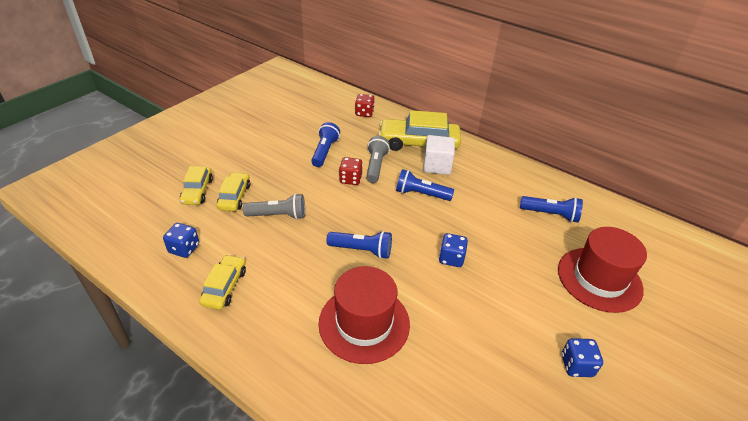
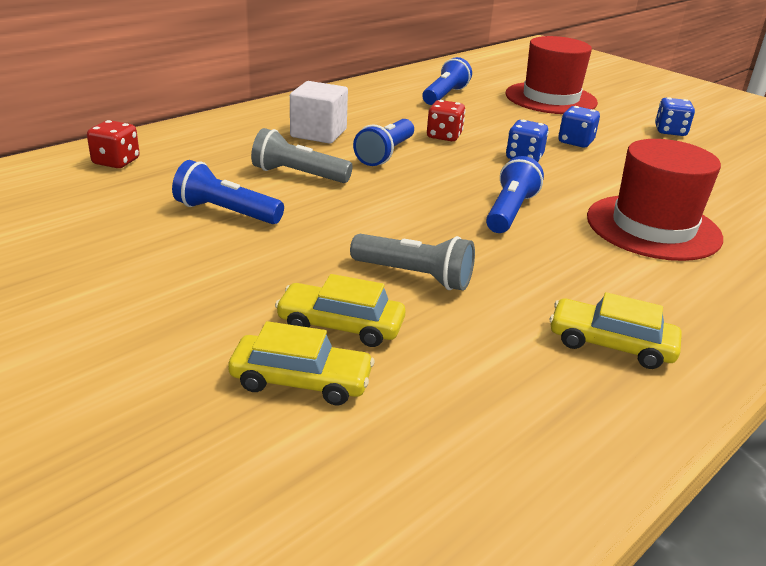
camera: 80 degrees left, 10 degrees down
blue dice [163,223,199,258] -> blue dice moved to [558,106,600,147]
grey flashlight [243,193,305,220] -> grey flashlight turned 105 degrees clockwise [350,234,475,291]
red dice [339,157,363,185] -> red dice moved to [427,100,466,141]
yellow car [378,110,461,151] -> none

